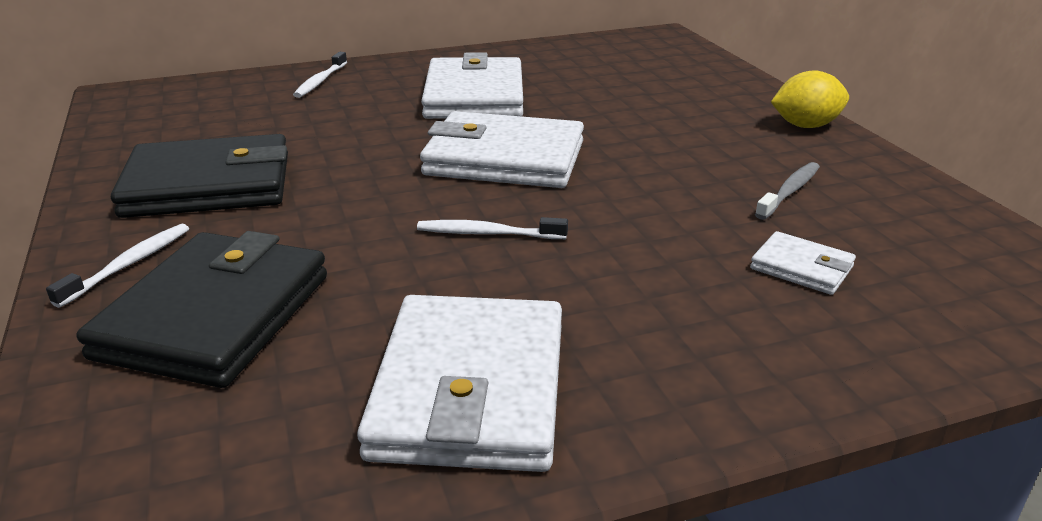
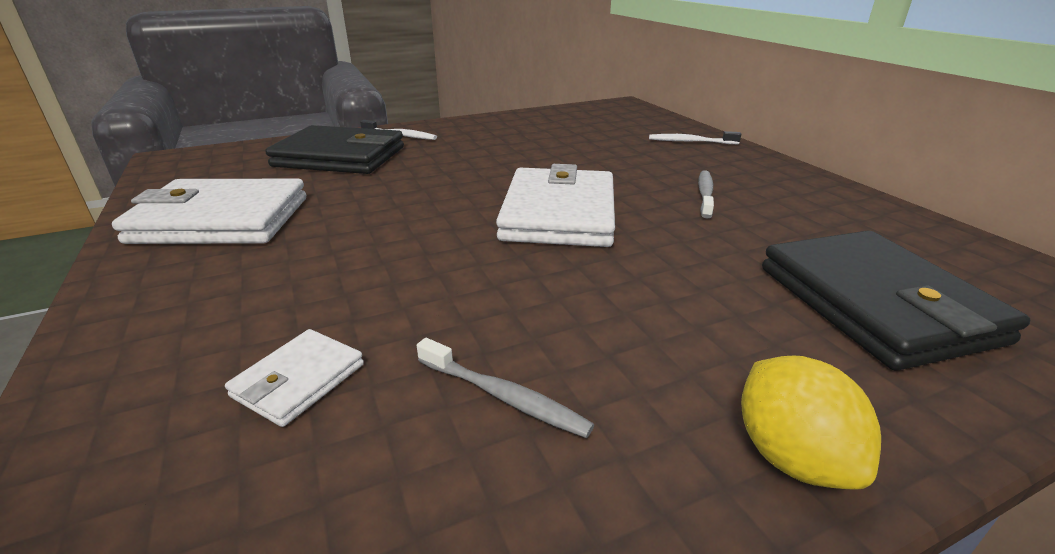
camera: 85 degrees right, 0 degrees up
black wallet [111,134,288,218] -> black wallet moved to [762,230,1030,371]
white toothbrush [417,217,568,239] -> none
white wallet [421,52,523,119] -> grey toothbrush [698,170,714,219]

